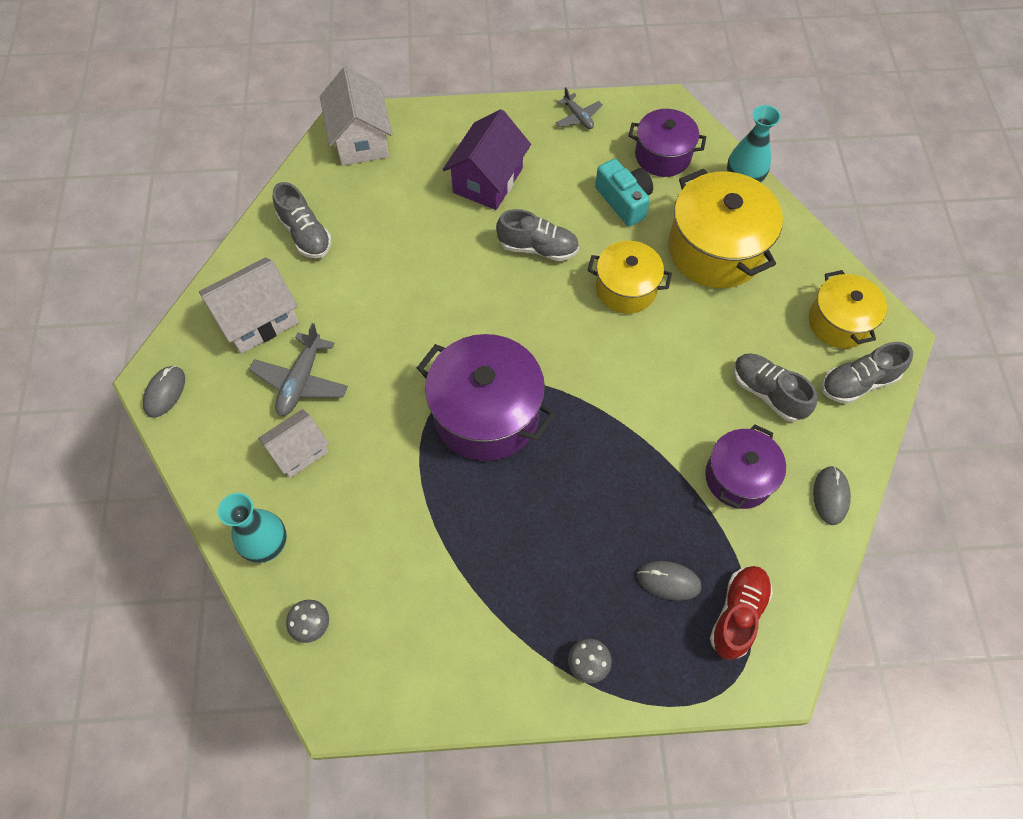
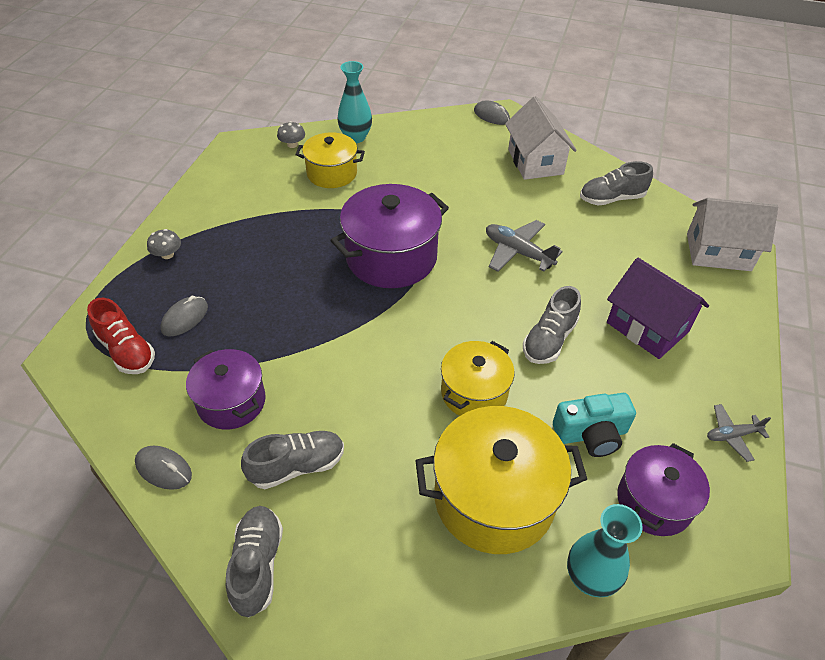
camera: 110 degrees right, 15 degrees down
grey plane [249,323,348,416] -> grey plane moved to [486,220,563,272]
white house [258,409,329,478] -> none
yellow pot [809,270,887,348] -> yellow pot moved to [295,132,365,188]

